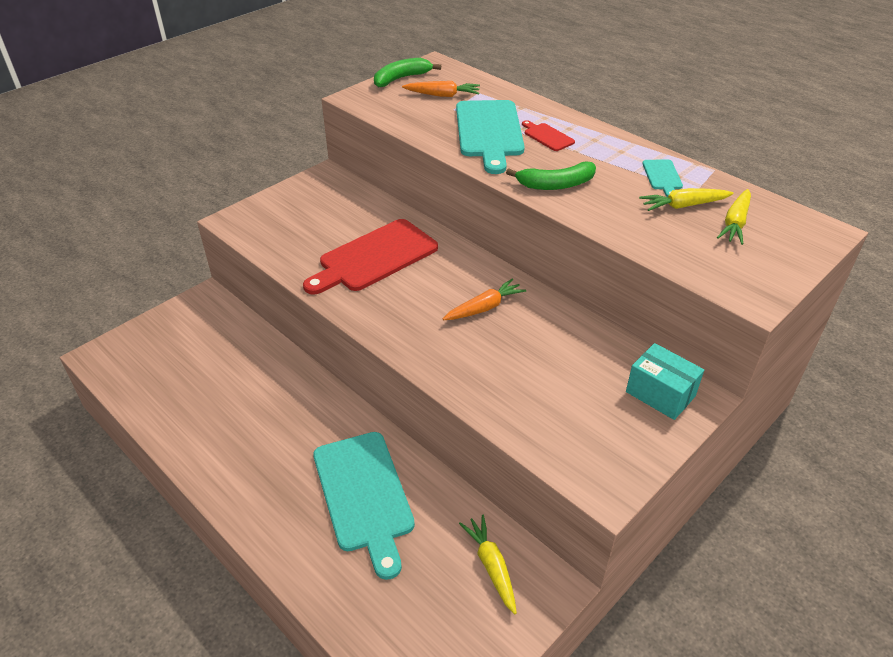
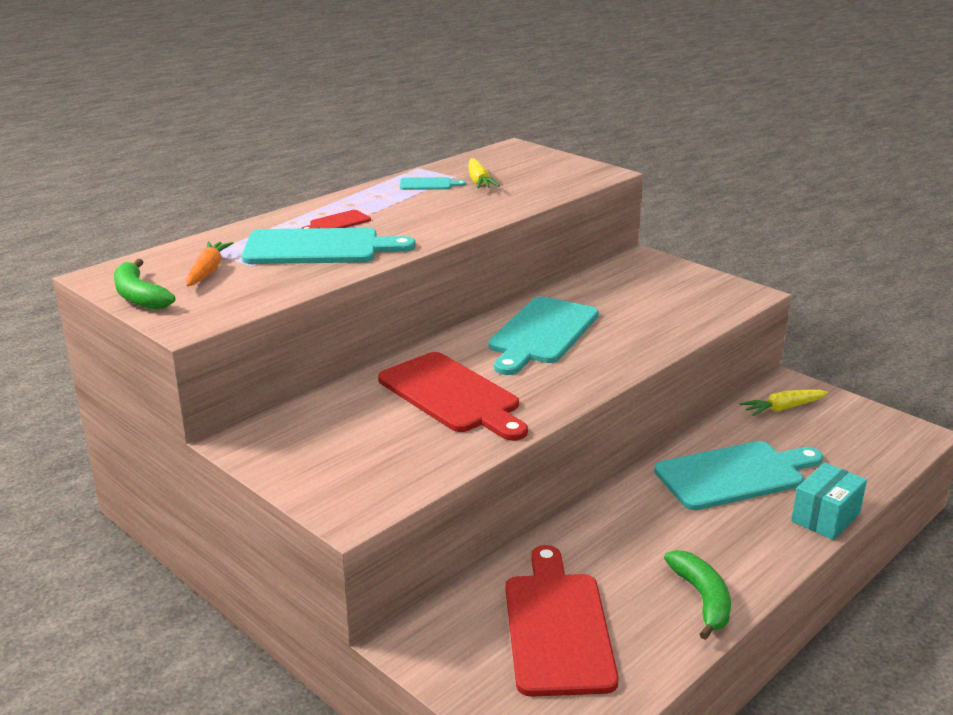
camera: 90 degrees left, 15 degrees down
orange carrot [443,278,526,320] -> turquoise cutting board [488,296,599,375]
green banana [506,161,596,190] -> green banana moved to [664,550,731,640]
turquoise box [626,343,704,420] -> turquoise box moved to [791,462,867,540]
yellow carrot [717,189,751,245] -> none
none -> red cutting board [506,545,618,697]

